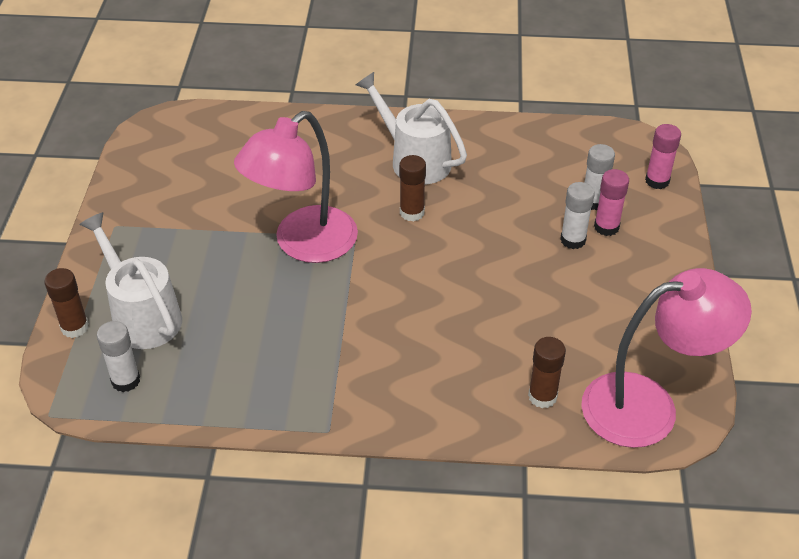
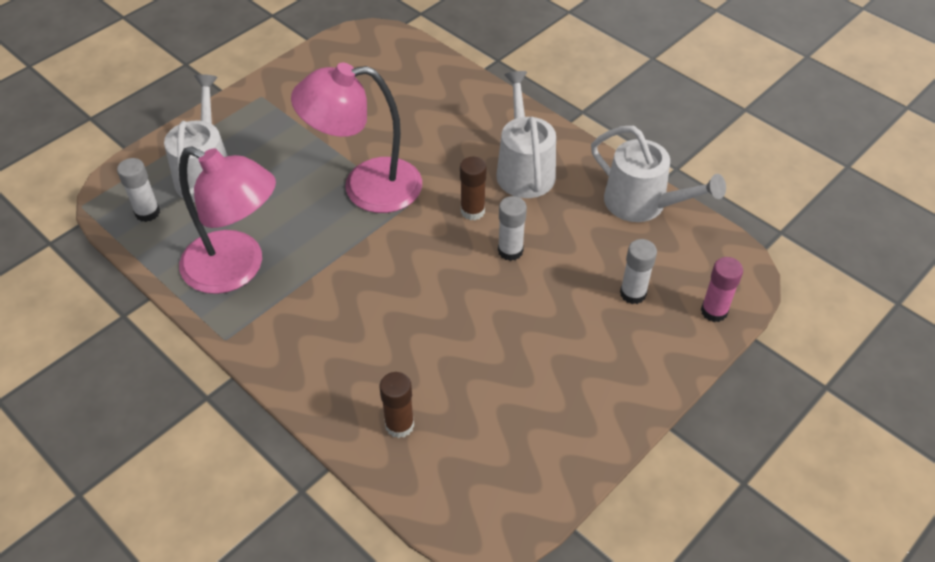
camera: 40 degrees right, 5 degrees up
brown glue stick [44,268,89,338] -> none
white glue stick [560,182,595,249] -> white glue stick moved to [498,196,527,261]
pink lamp [581,268,752,448] -> pink lamp moved to [179,146,276,294]
pink glue stick [594,169,629,236] -> none
none -> white watering can [591,126,726,222]

